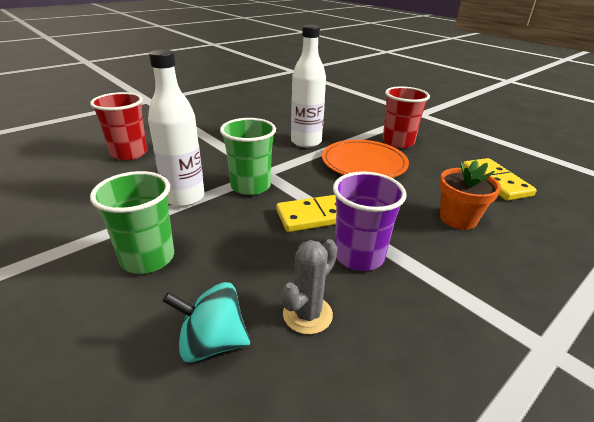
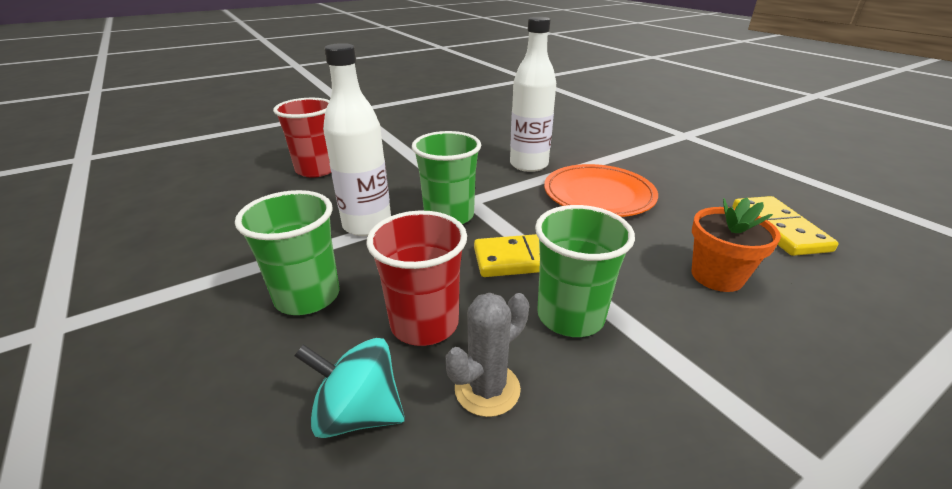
camera: 10 degrees right, 0 degrees up
purple cup [333,171,407,271] -> green cup [535,205,635,337]
red cup [383,86,430,148] -> red cup moved to [367,211,467,346]

